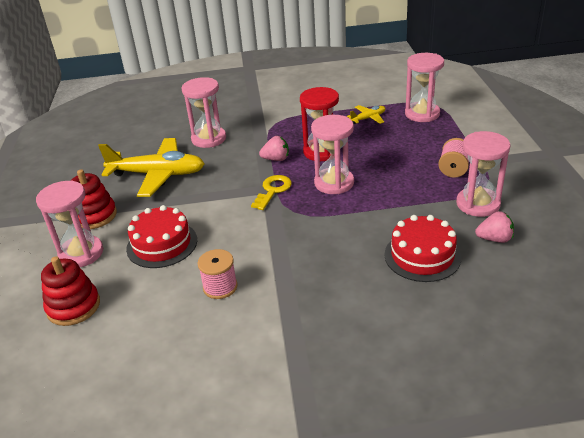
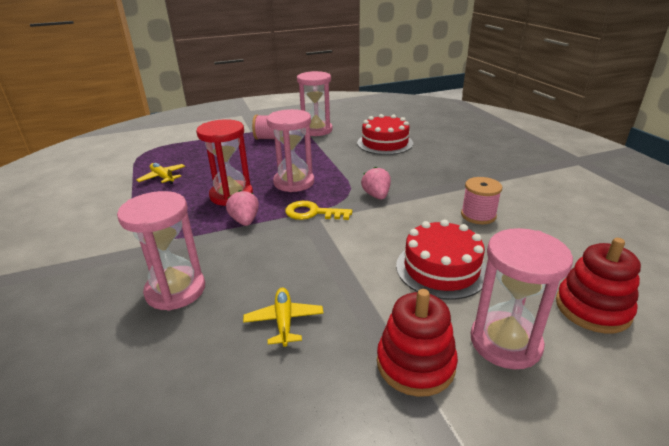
camera: 105 degrees left, 5 degrees down
yellow plane [98,138,205,197] -> yellow plane [243,288,324,347], size x0.45
pink hourglass [405,53,444,122] -> none
pink strawberry [475,211,514,243] -> pink strawberry moved to [361,167,391,200]

